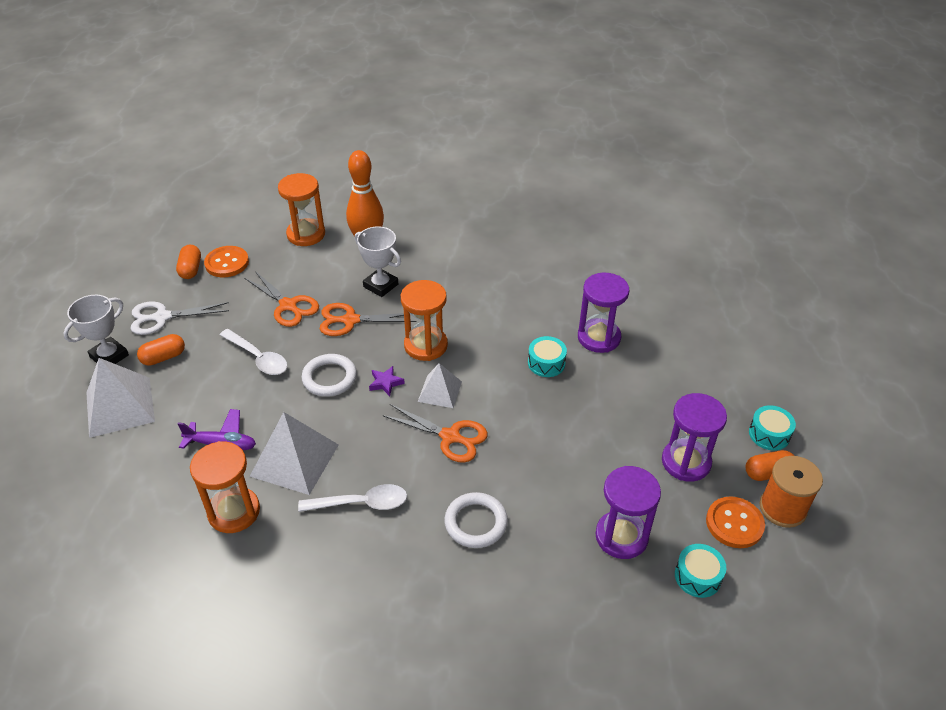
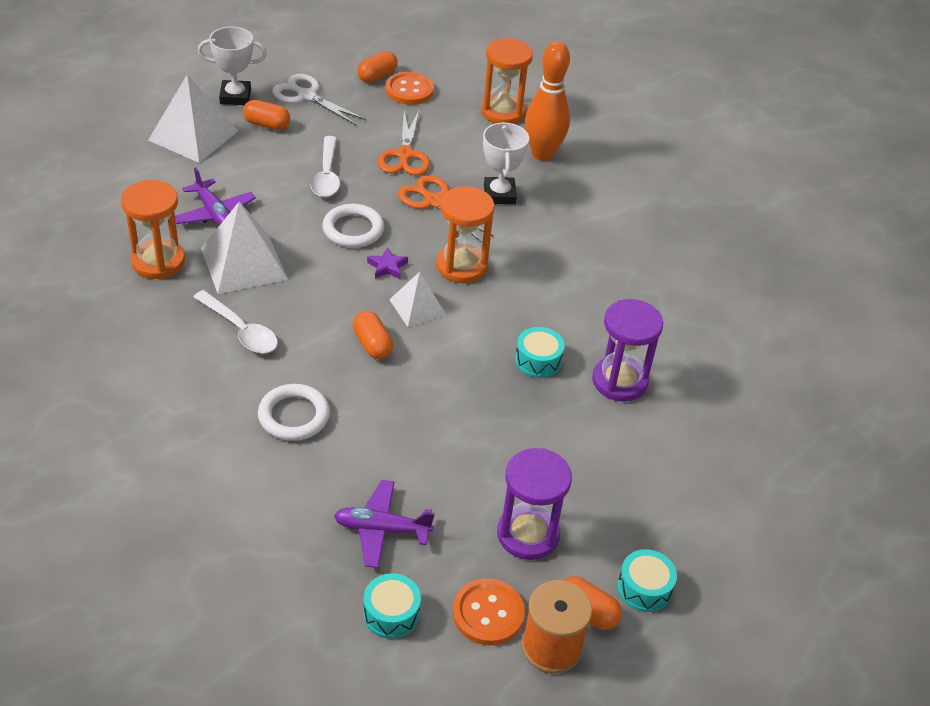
camera: 45 degrees right, 0 degrees up
orange scissors [382,404,488,463] -> orange capsule [353,311,393,359]
purple hourglass [595,466,661,559] -> purple plane [334,480,435,568]

